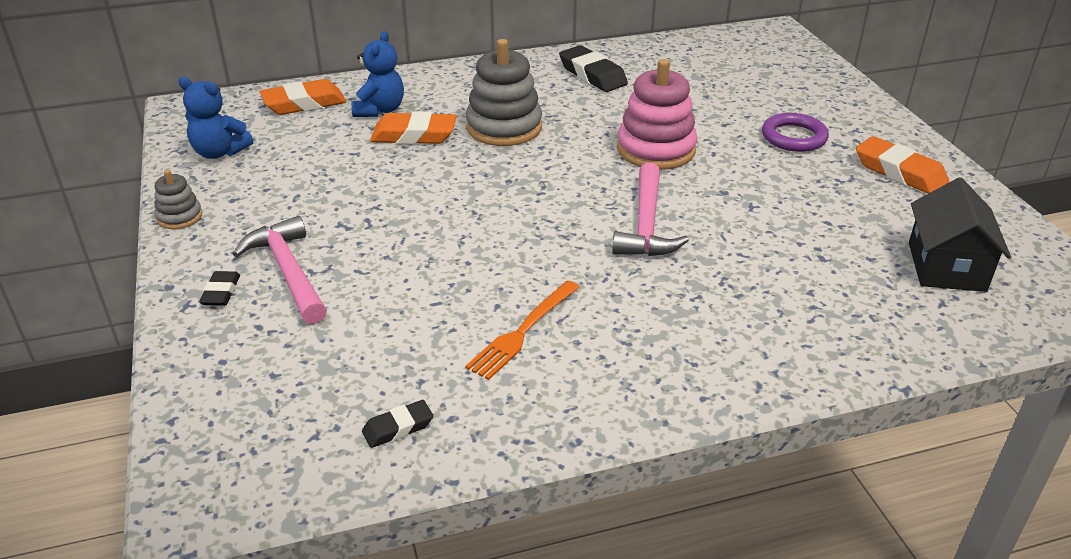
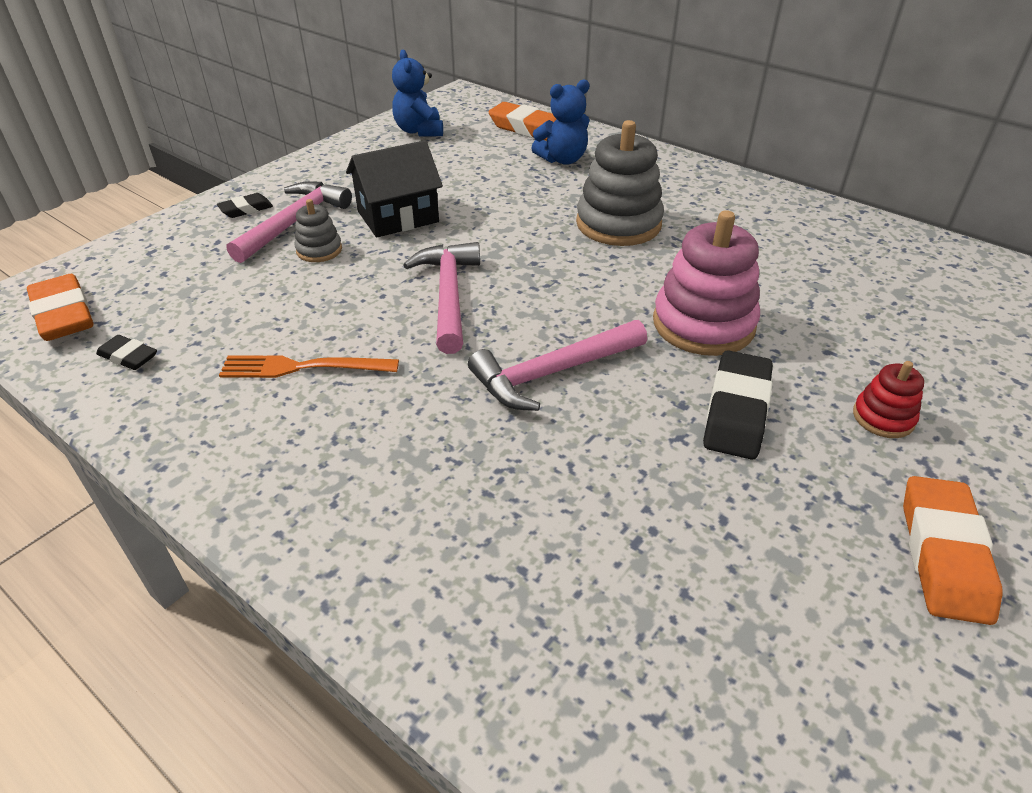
camera: 55 degrees right, 5 degrees up
grey stacking toy [154,170,202,229] -> grey stacking toy moved to [294,199,342,262]
orange eraser [370,111,456,144] -> orange eraser moved to [27,274,94,341]
black eraser [559,45,628,92] -> black eraser moved to [703,350,773,460]
purple ring [762,113,829,152] -> red stacking toy [853,361,924,438]
black house [909,177,1011,292] -> black house moved to [346,140,443,238]
none -> pink hammer [403,242,480,354]

